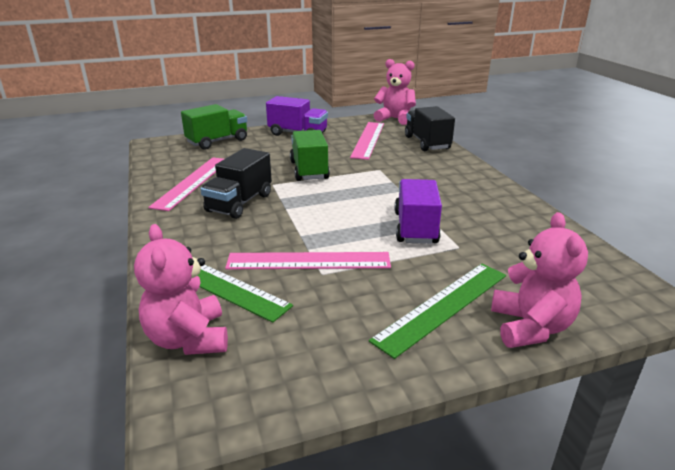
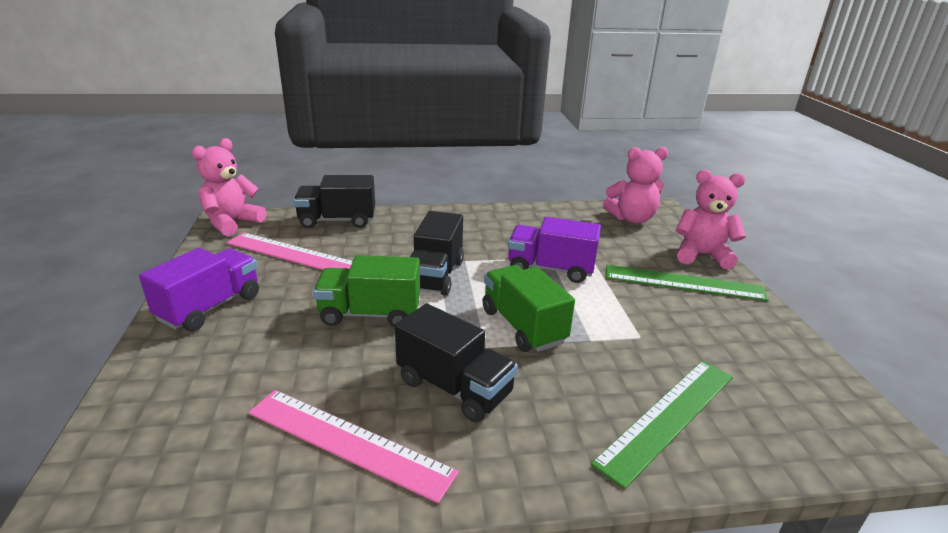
camera: 80 degrees left, 0 degrees up
pink teddy bear [134,224,228,355] -> pink teddy bear moved to [603,147,668,224]
green truck [181,104,247,150] -> green truck moved to [482,265,575,352]
pink ruler [225,252,391,269] -> none
green ruler [369,264,506,359] -> green ruler turned 45 degrees counterclockwise [606,265,769,301]
none -> black truck [410,211,464,296]

